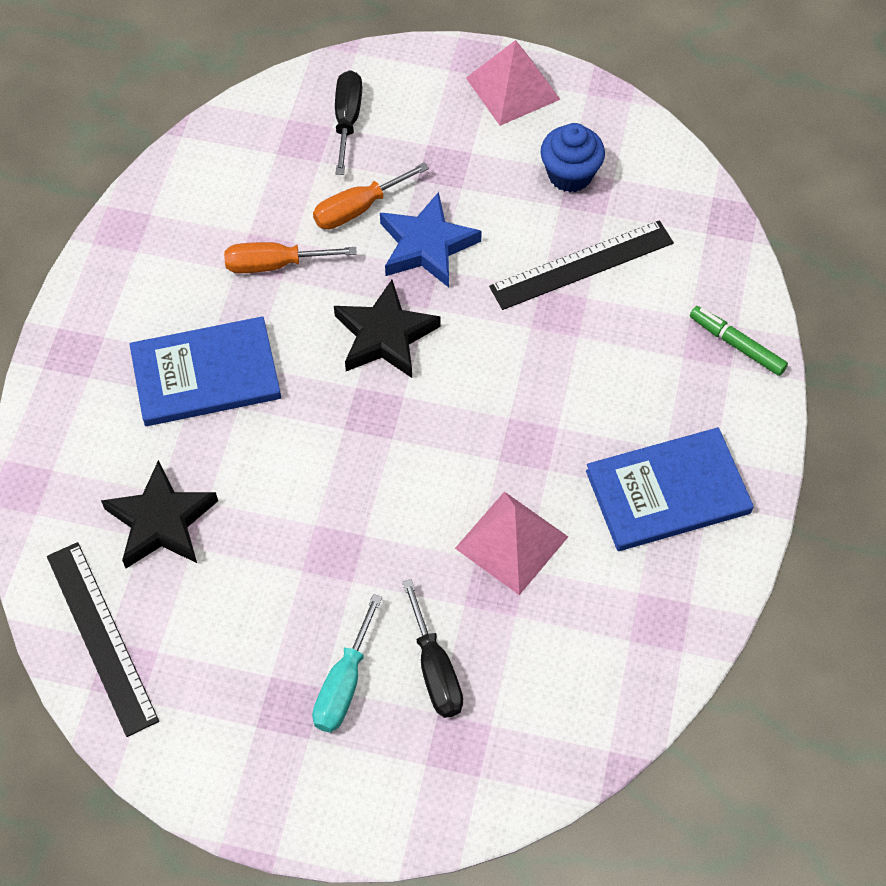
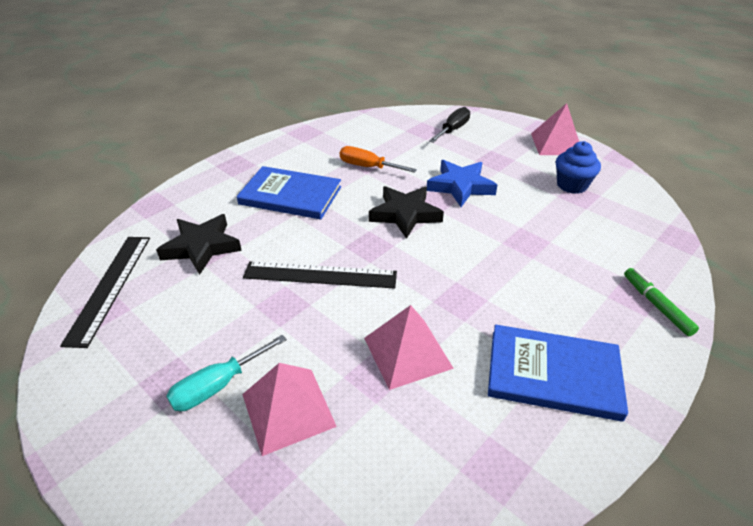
camera: 30 degrees right, 20 degrees down
orange screwdriver [313,162,429,230] -> none
black screwdriver [402,579,463,718] -> pink pyramid [242,363,337,456]
black ruler [489,220,674,310] -> black ruler moved to [243,261,397,289]

